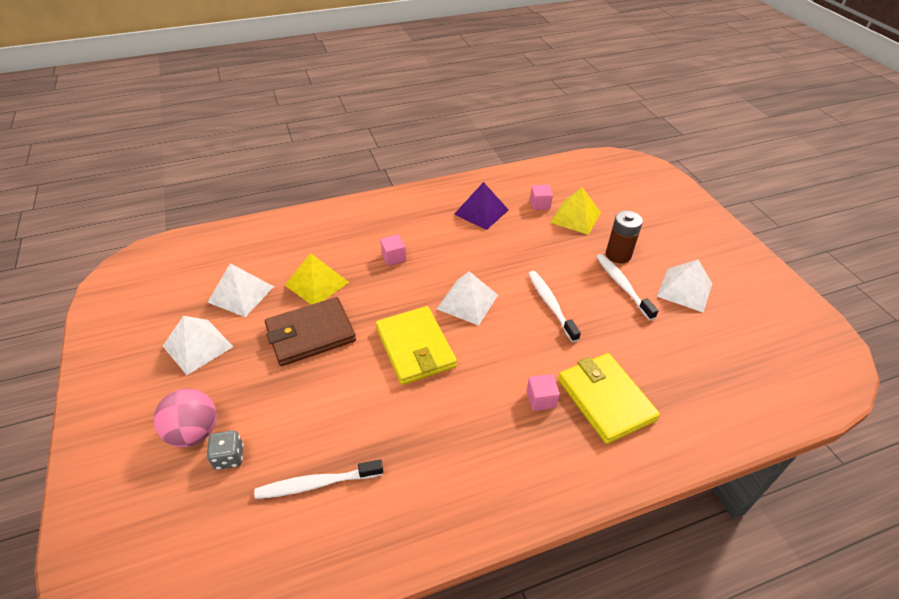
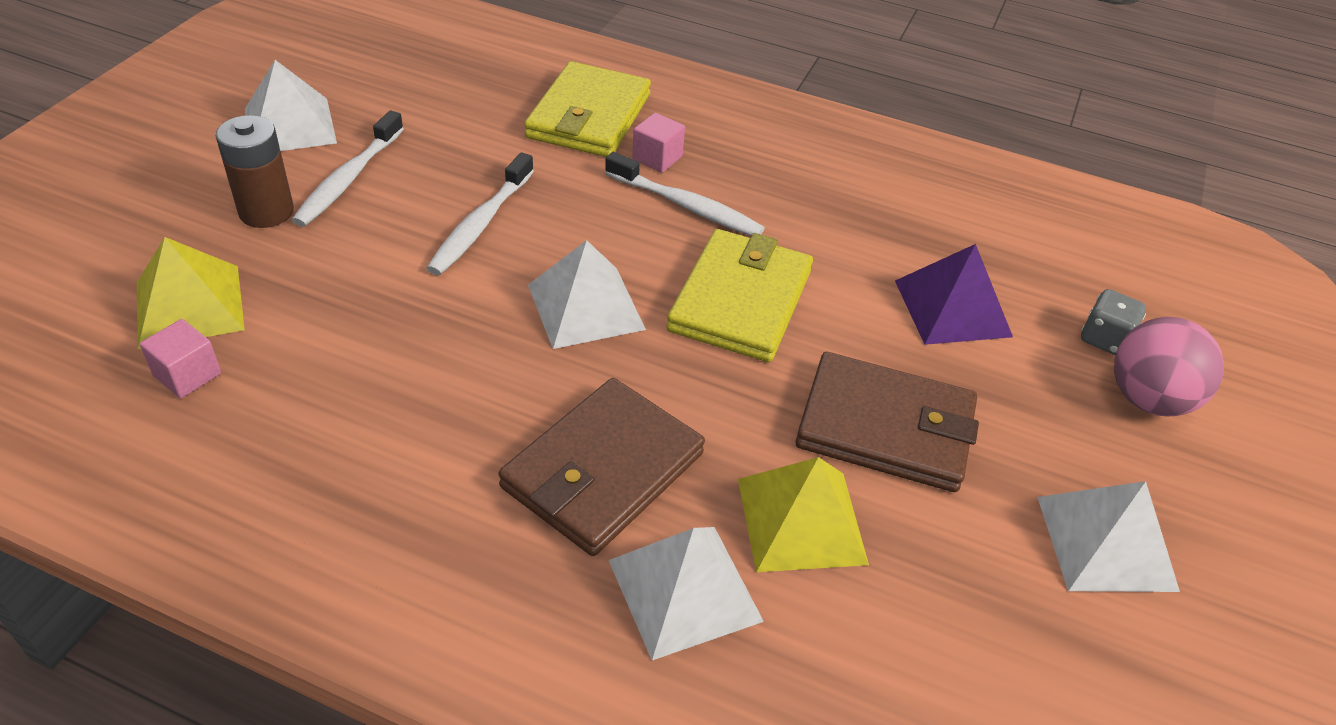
camera: 140 degrees left, 0 degrees up
white pyramid [207,263,274,317] -> white pyramid moved to [609,527,764,660]
white toothbrush [254,460,383,499] -> white toothbrush moved to [605,152,765,236]
pink cube [380,235,406,266] -> brown wallet [498,378,705,556]
purple pyramid [454,182,509,230] -> purple pyramid moved to [895,244,1013,345]

